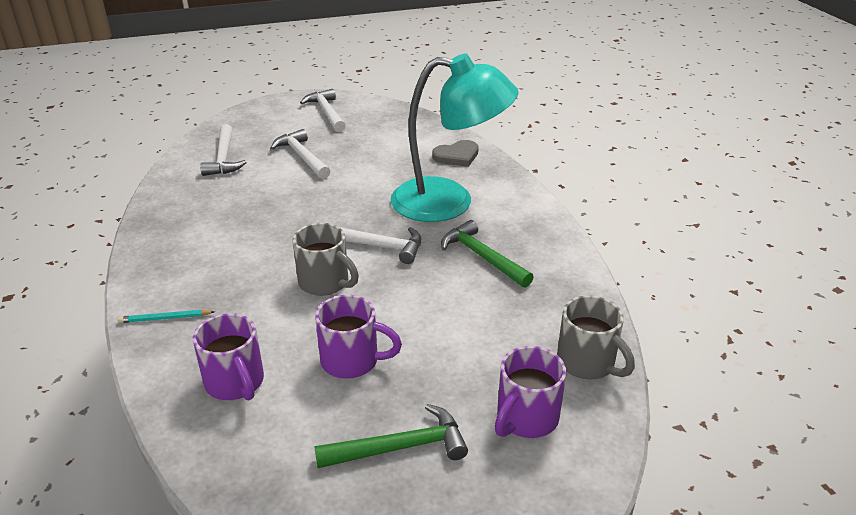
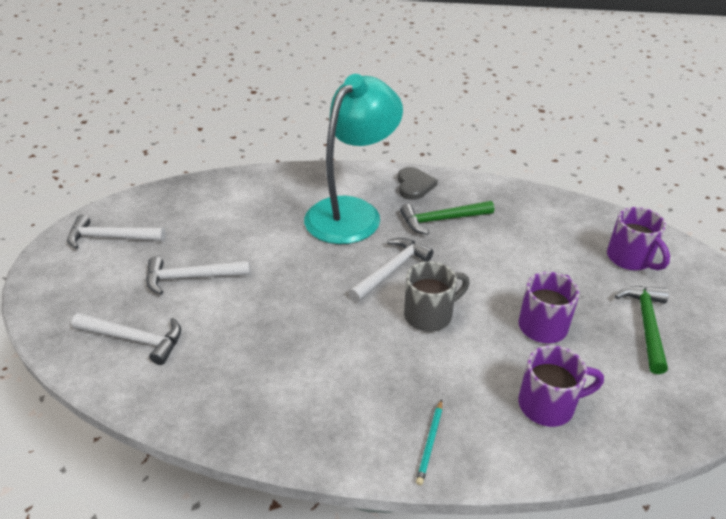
camera: 65 degrees left, 5 degrees up
grey heart [432,140,479,167] -> grey heart moved to [398,167,438,200]
grey mug [557,295,635,380] -> none

